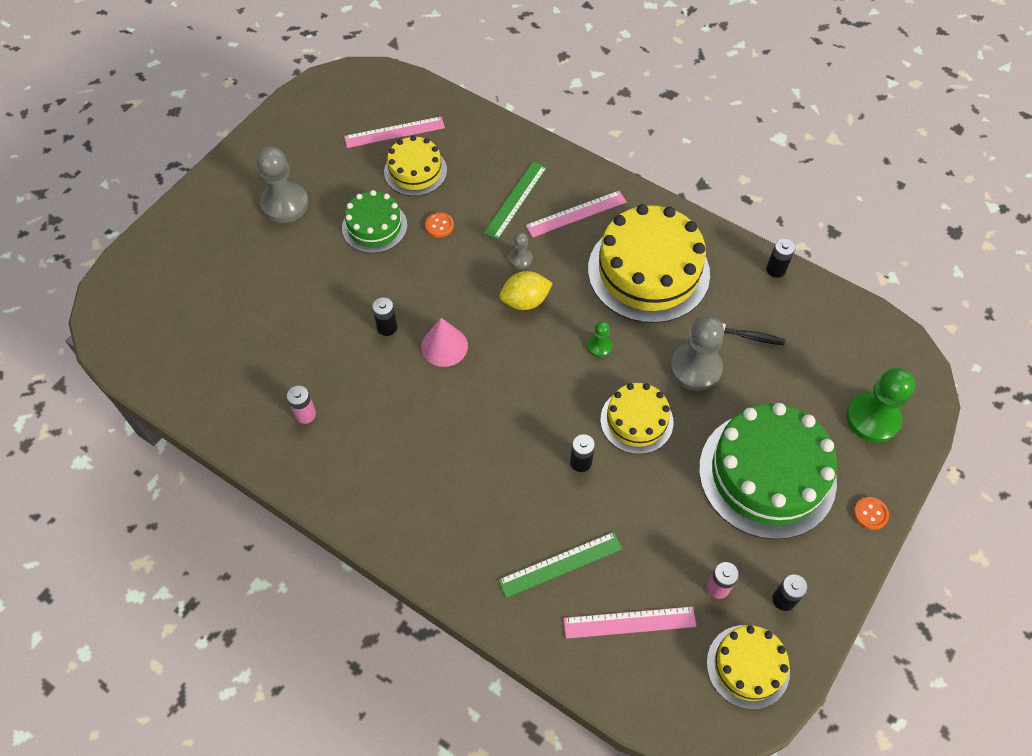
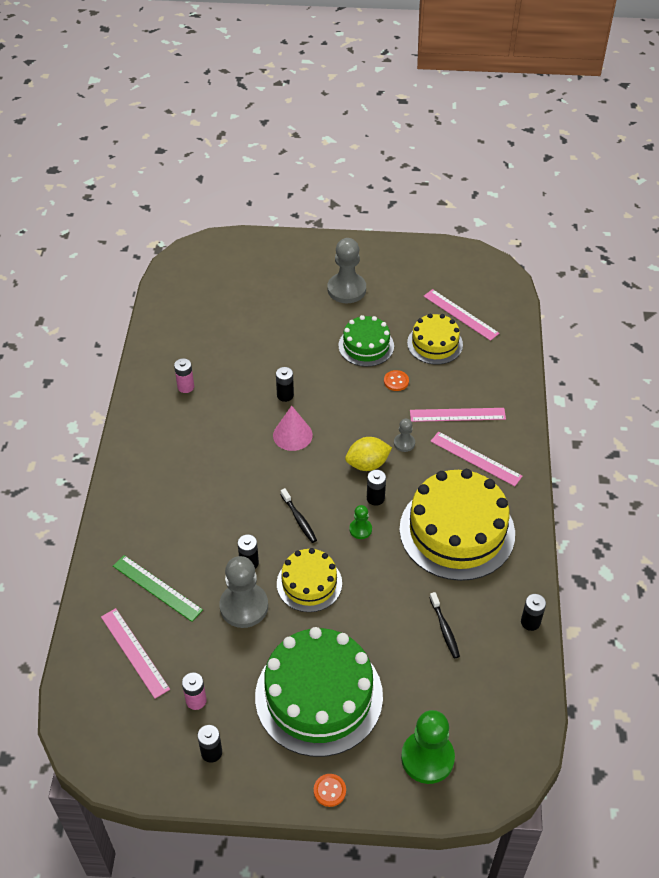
camera: 60 degrees right, 10 degrees down
green ruler [483,162,547,240] -> pink ruler [410,408,506,422]
yellow lemon [500,271,553,310] -> yellow lemon turned 60 degrees counterclockwise [345,437,392,471]
grey pawn [670,316,724,391] -> grey pawn moved to [219,556,268,628]
yellow cake [707,625,790,709] -> none
none -> black toothbrush [281,488,317,543]
none -> black battery [367,470,386,506]

